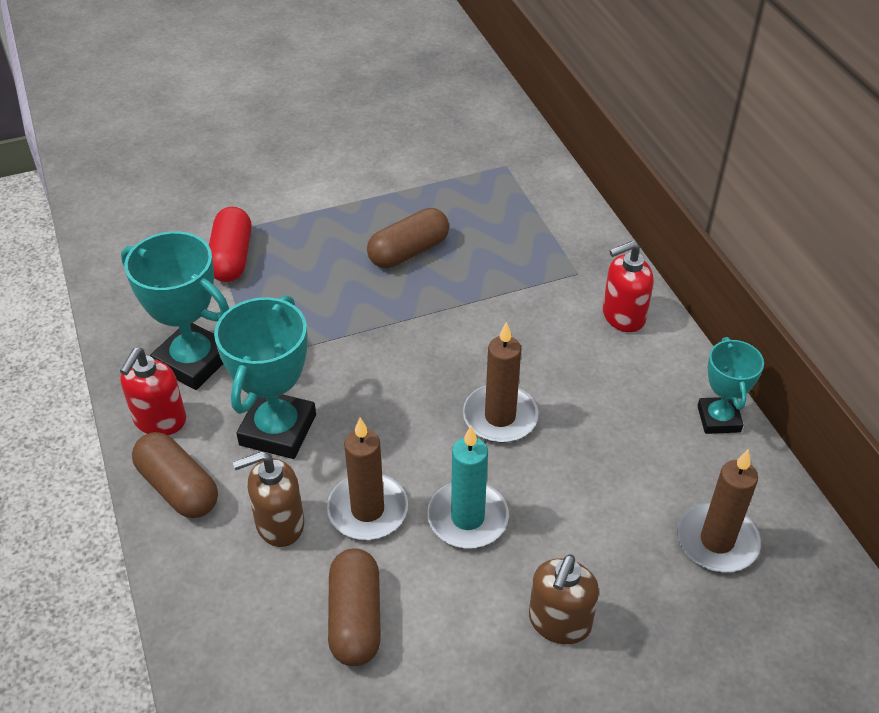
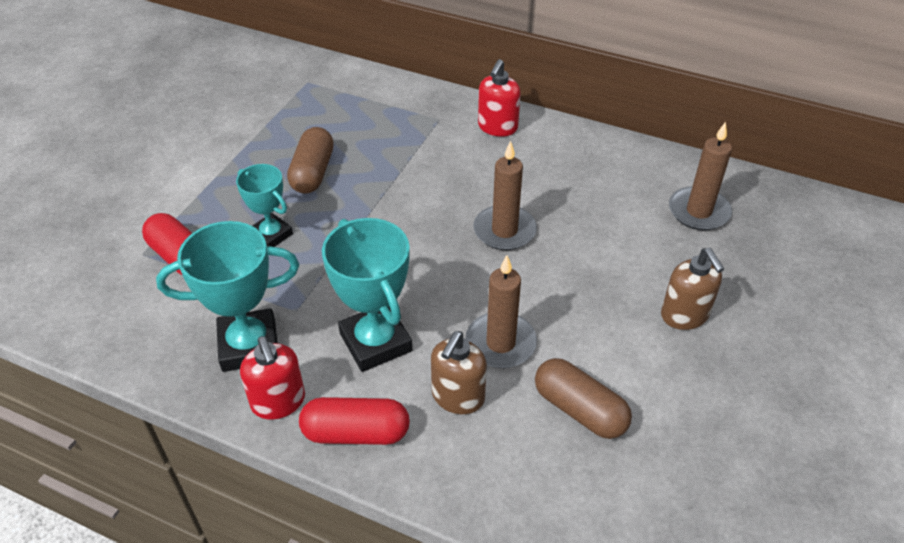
camera: 45 degrees left, 0 degrees up
brown capsule [132,432,218,518] -> red capsule [299,397,410,445]
turquoise candle [427,426,509,548] -> none
turquoise trophy [698,337,764,434] -> turquoise trophy moved to [236,164,293,247]

